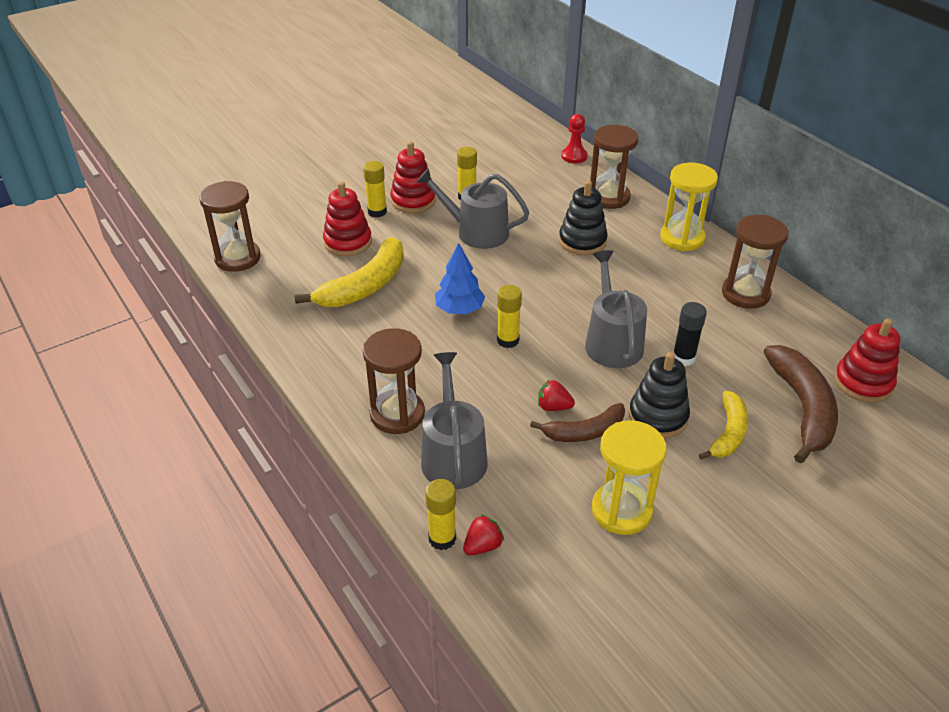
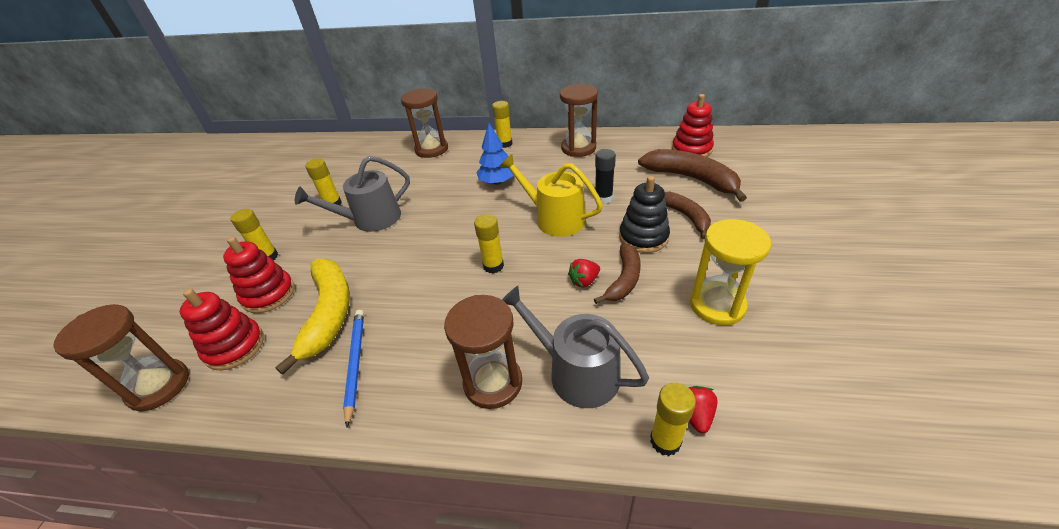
camera: 45 degrees left, 0 degrees up
red stacking toy [390,141,436,213] -> red stacking toy moved to [180,289,264,370]
blue tree [435,243,485,314] -> blue tree moved to [476,124,514,185]
black stacking toy [559,181,608,255] -> none
red pawn [562,114,588,163] -> none
grey watering can [585,250,647,368] -> yellow watering can [499,154,603,237]
yellow hourglass [660,163,718,251] -> yellow glue stick [492,101,512,148]
yellow banana [699,391,748,460] -> brown banana [664,192,711,239]
none -> blue pencil [343,310,364,428]

